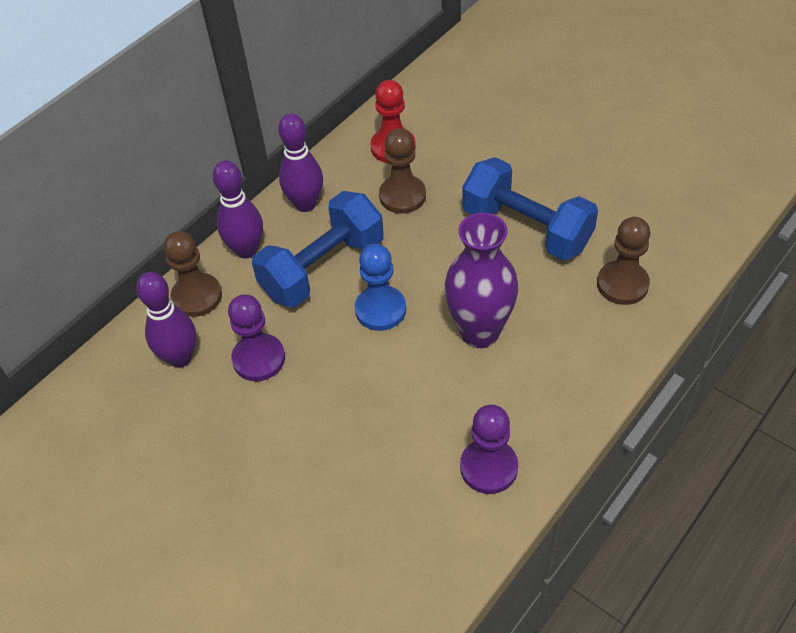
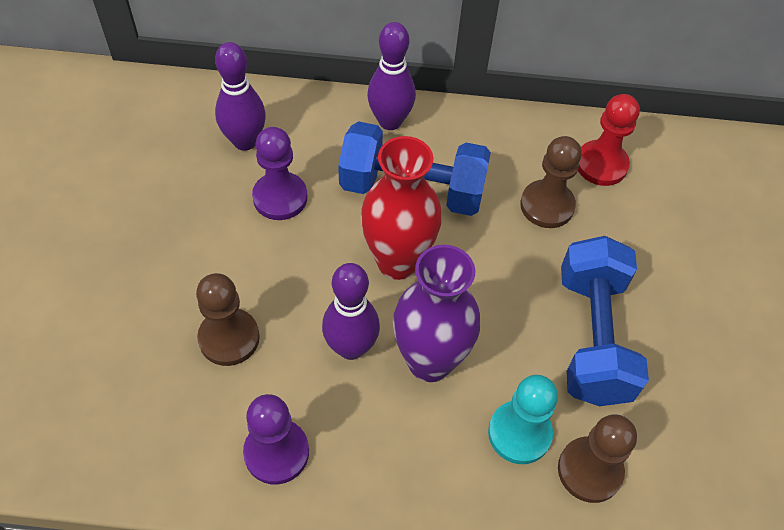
camera: 50 degrees right, 5 degrees up
brown pawn [164,231,222,317] -> brown pawn moved to [196,273,260,366]
purple bowling pin [278,114,323,212] -> purple bowling pin moved to [322,263,380,360]
blue pawn [355,244,406,331] -> red vase [361,136,442,280]
none -> turquoise pawn [488,375,558,464]

